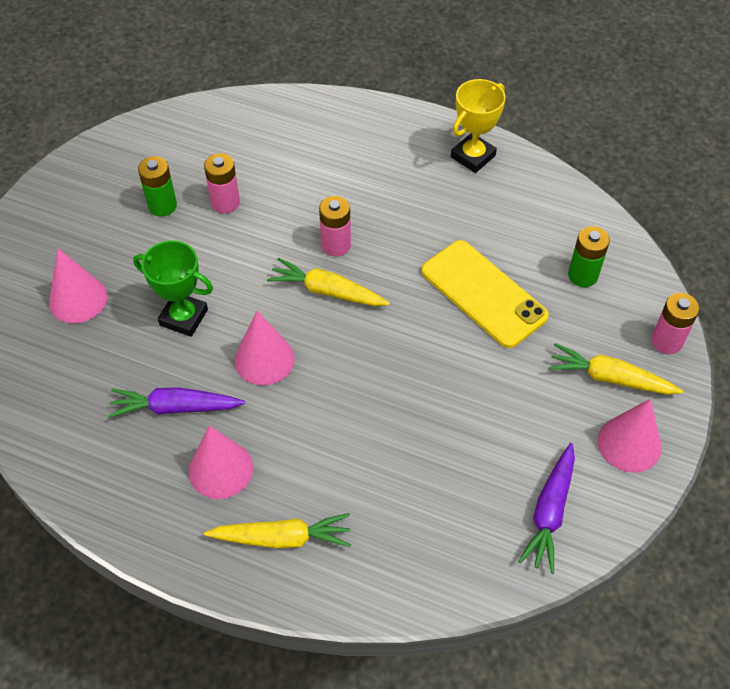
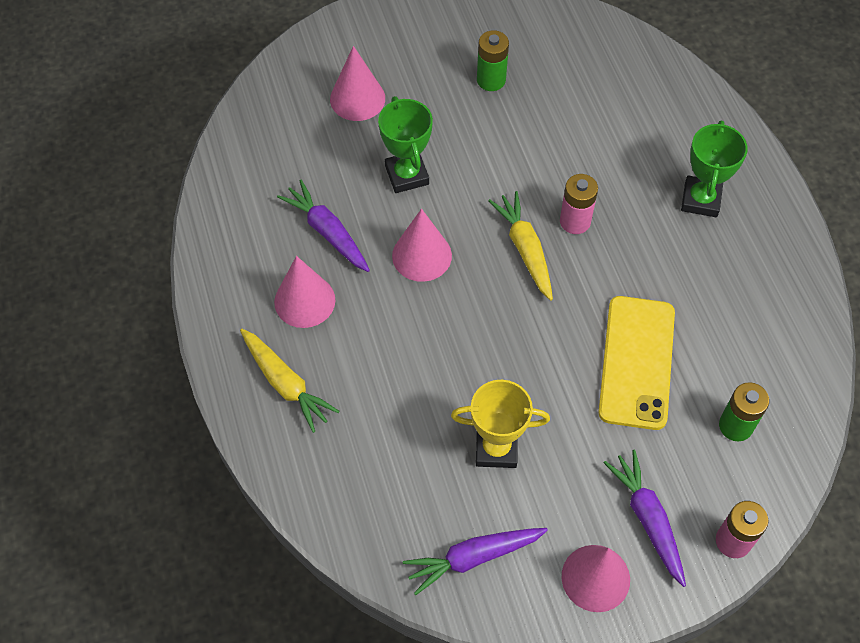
camera: 50 degrees right, 5 degrees up
pink battery [204,153,240,213] -> none
yellow trophy [451,79,506,173] -> yellow trophy moved to [451,380,550,468]
yellow carrot [548,343,683,395] -> purple carrot [603,450,686,587]
none -> green trophy [681,120,748,217]

